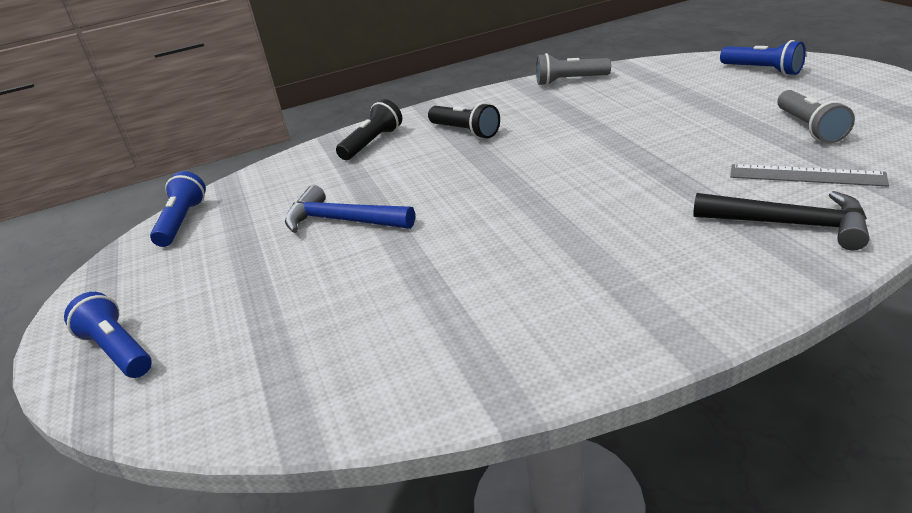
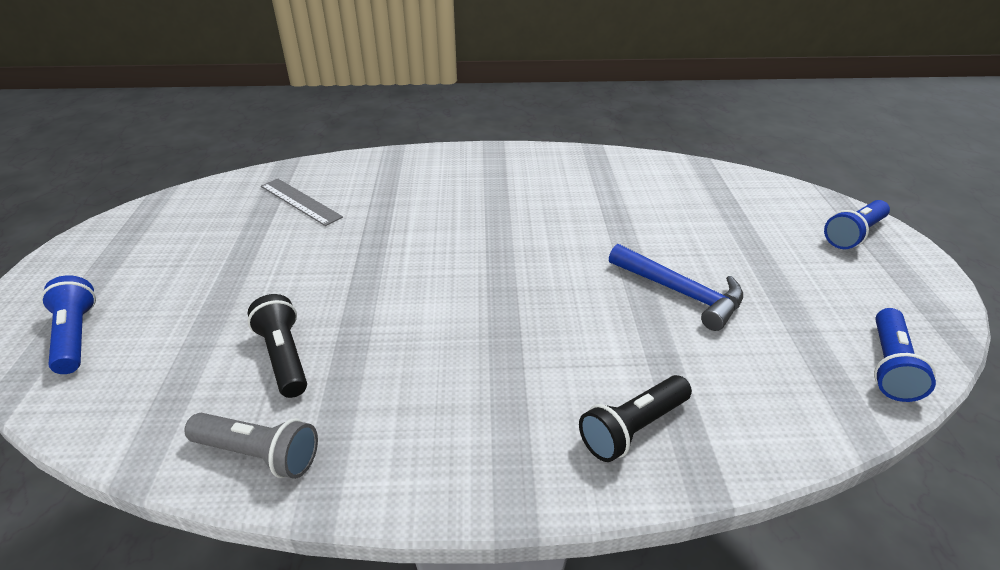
camera: 165 degrees left, 5 degrees up
blue flashlight [64,292,151,378] -> blue flashlight turned 75 degrees clockwise [824,200,890,249]
black flashlight [428,103,500,139] -> black flashlight moved to [248,294,307,398]
black hammer [693,191,869,250] -> none
grey flashlight [778,90,855,143] -> none

